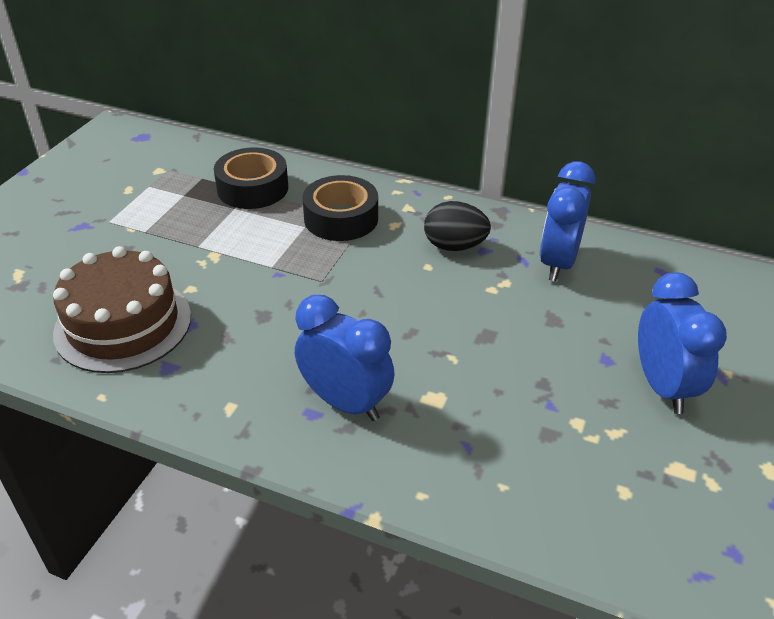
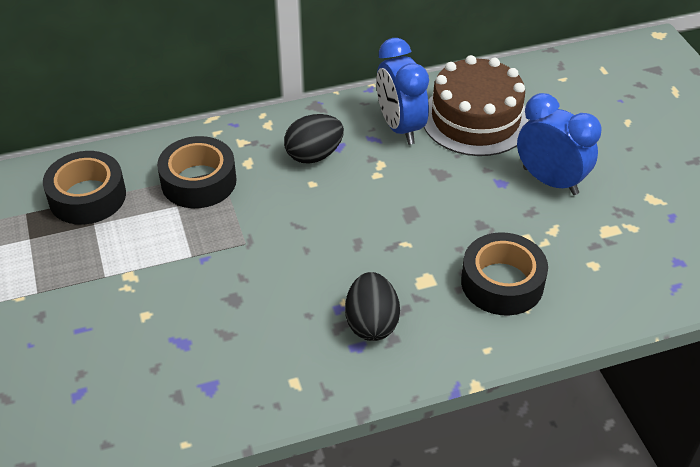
camera: 40 degrees left, 5 degrees up
brown cake [53,246,191,373] -> brown cake moved to [424,55,529,156]
blue clock [295,295,395,421] -> black egg [345,272,400,341]
none -> black tape [461,232,548,316]

